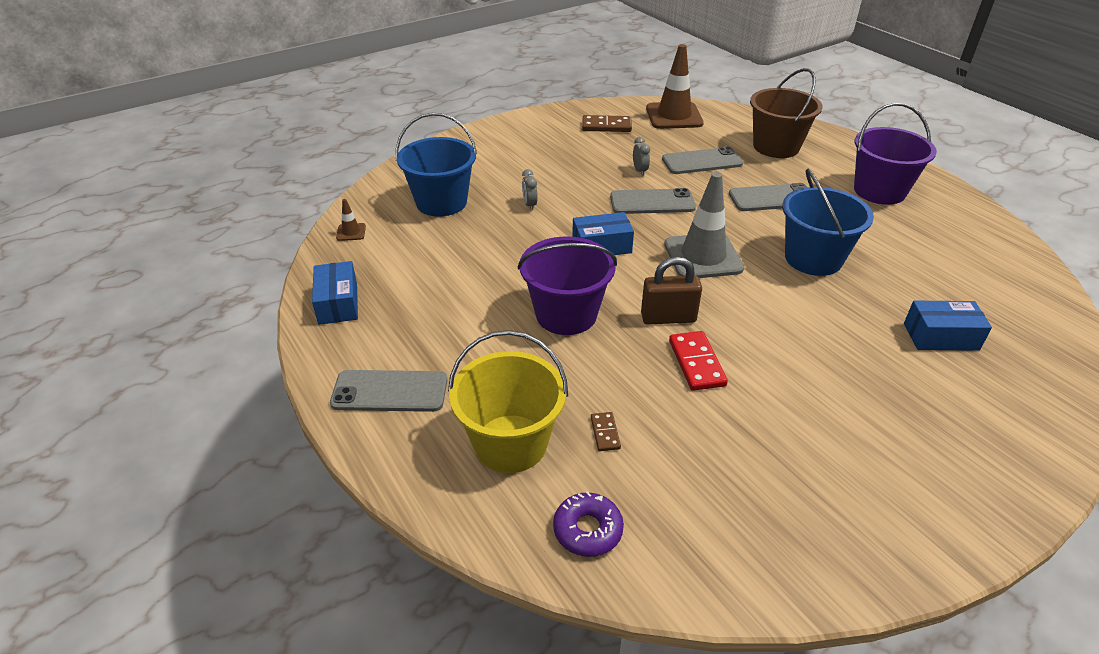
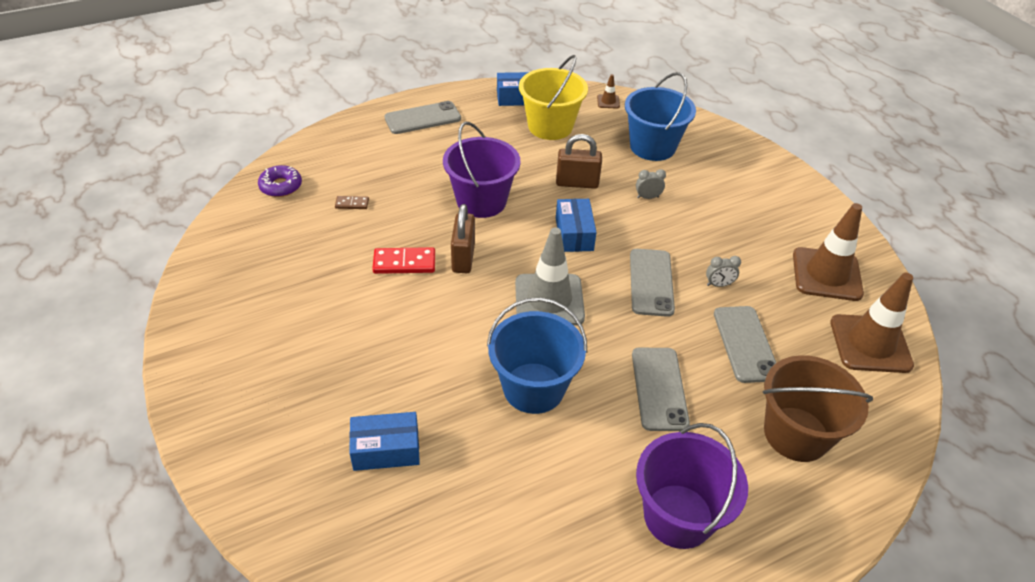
camera: 95 degrees right, 5 degrees up
grey phone [330,370,447,412] -> grey phone turned 60 degrees clockwise [385,101,461,134]
yellow bucket [448,330,568,473] -> yellow bucket moved to [519,55,588,140]
brown domino [582,115,632,132] -> brown traffic cone [793,203,864,301]
blue box [904,301,992,351] -> blue box turned 75 degrees clockwise [349,412,420,471]
none -> brown padlock [556,134,602,189]

